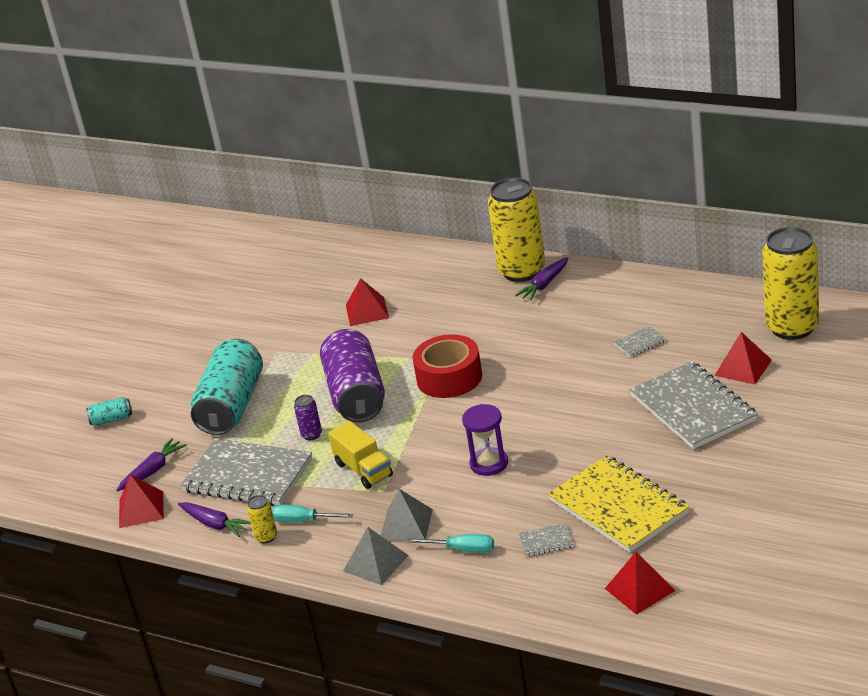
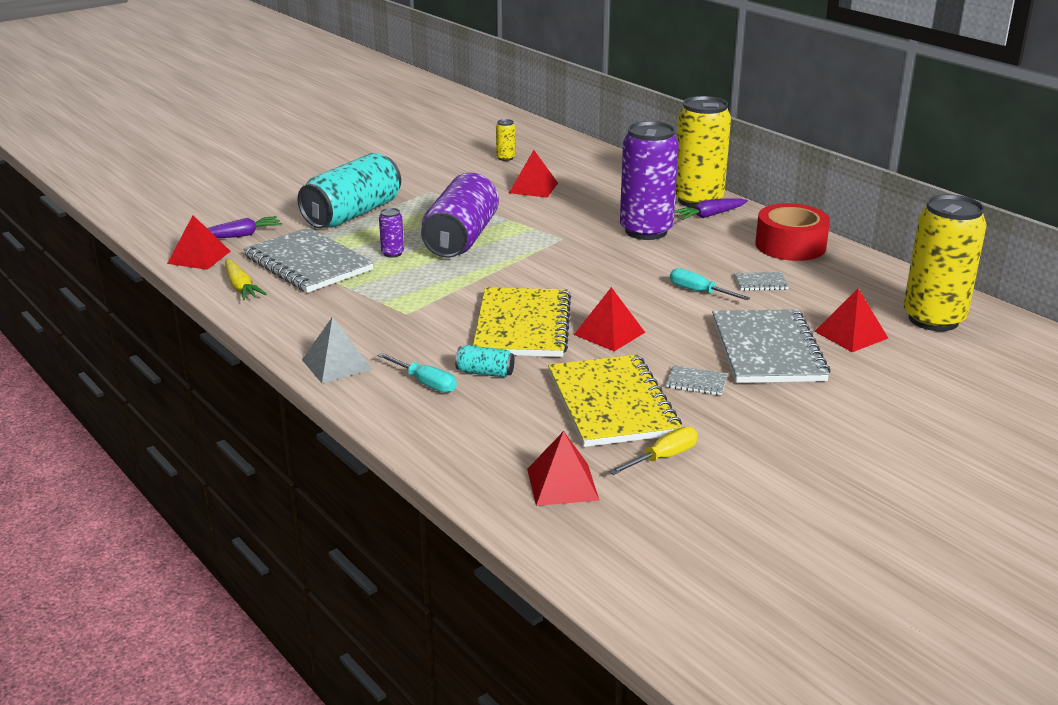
camera: 20 degrees right, 5 degrees down
turquoise can [86,397,132,425] -> turquoise can moved to [455,345,515,378]
purple carrot [178,502,251,537] -> yellow carrot [225,259,267,300]
yellow can [247,495,277,544] -> yellow can moved to [496,119,515,161]
turquoise screwdriver [272,505,353,522] -> turquoise screwdriver moved to [670,268,750,300]
yellow truck [328,421,393,489] -> none
grey pyramid [381,489,433,541] -> none
red tape [412,334,482,398] -> red tape moved to [755,203,830,261]
purple hourglass [462,404,508,476] -> yellow notebook [473,287,571,357]
grey notebook [519,523,573,557] -> grey notebook moved to [665,365,728,396]
none -> red pyramid [574,287,645,351]
none -> yellow screwdriver [609,427,698,475]
none -> purple can [620,121,679,240]

